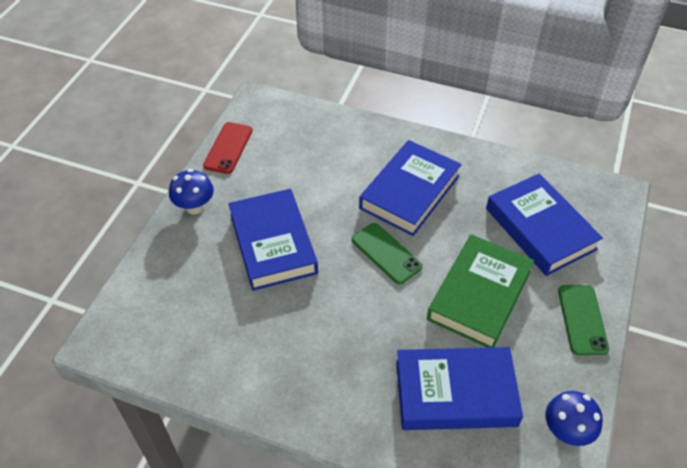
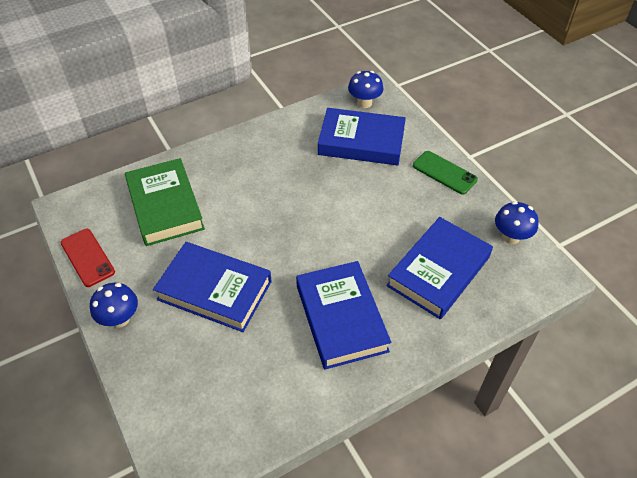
camera: 50 degrees left, 0 degrees up
green phone [352,223,422,284] -> none
blue book [359,140,462,236] -> blue book moved to [296,261,391,370]
green book [427,234,534,348] -> green book moved to [125,158,205,246]
none -> blue mushroom [348,71,383,108]

